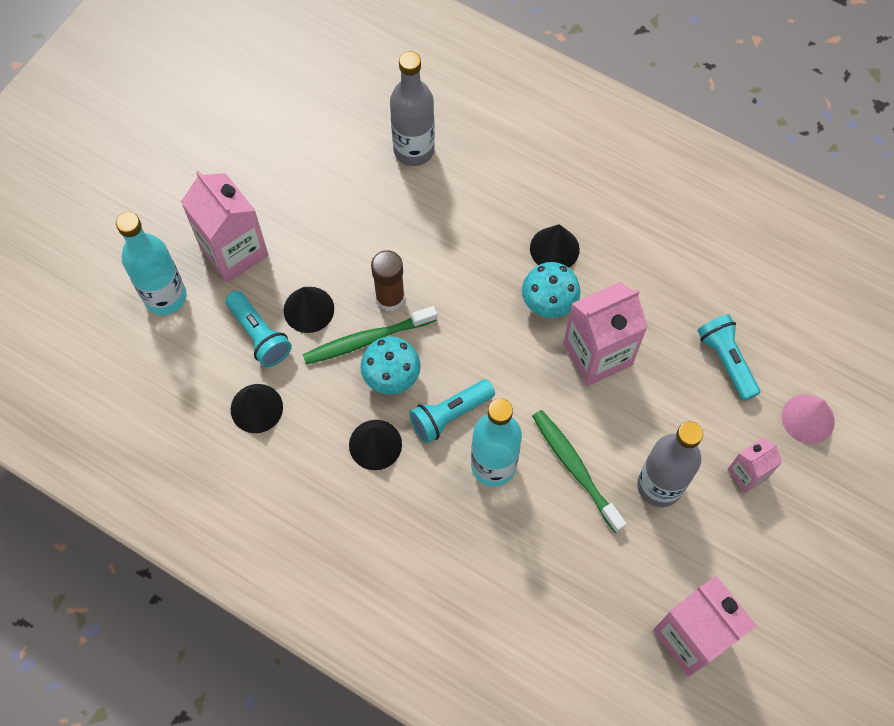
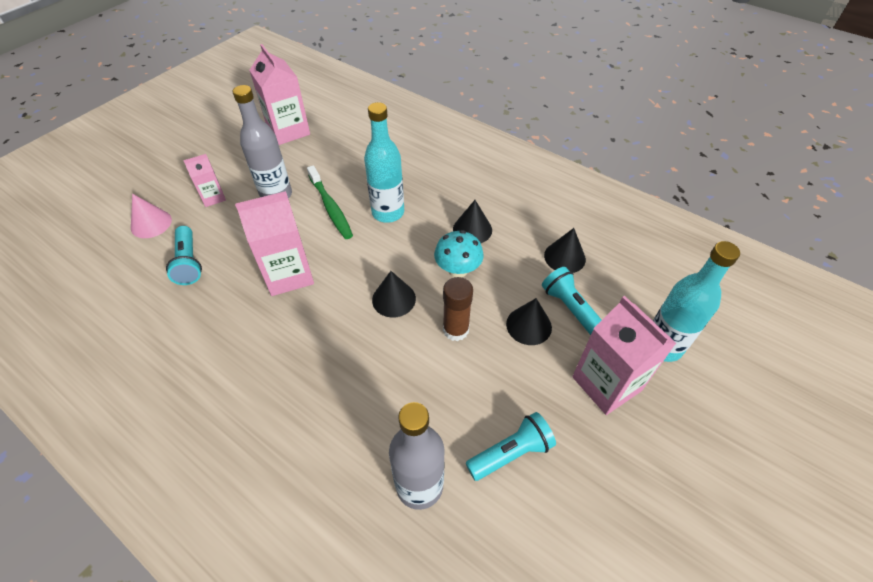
camera: 175 degrees left, 15 degrees down
green toothbrush [303,306,437,365] -> none
turquoise flashlight [409,379,495,443] -> turquoise flashlight moved to [466,412,556,481]
turquoise mushroom [522,262,581,318] -> none
black cone [530,224,580,268] -> black cone moved to [372,271,416,318]

